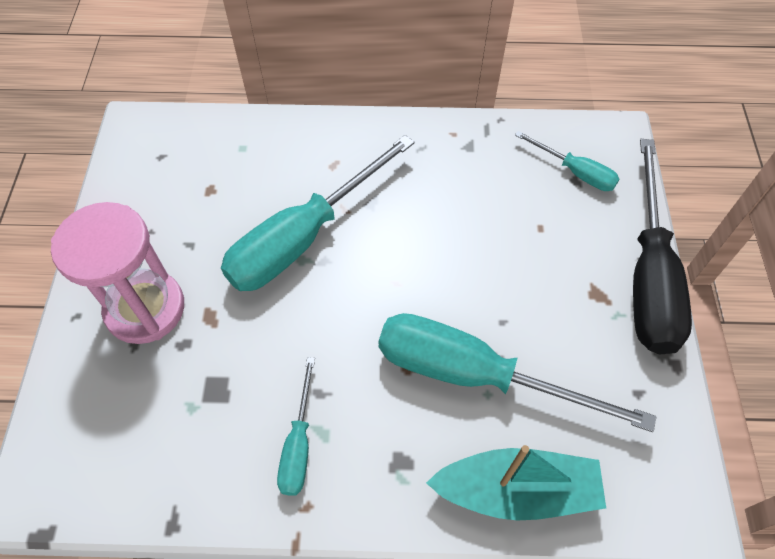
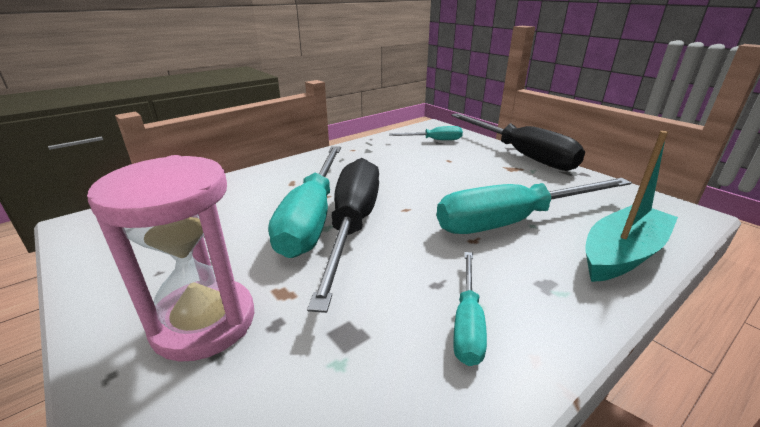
camera: 40 degrees left, 30 degrees down
turquoise screwdriver [277,357,315,496] -> turquoise screwdriver turned 45 degrees clockwise [453,252,487,366]
none -> black screwdriver [307,158,379,313]

